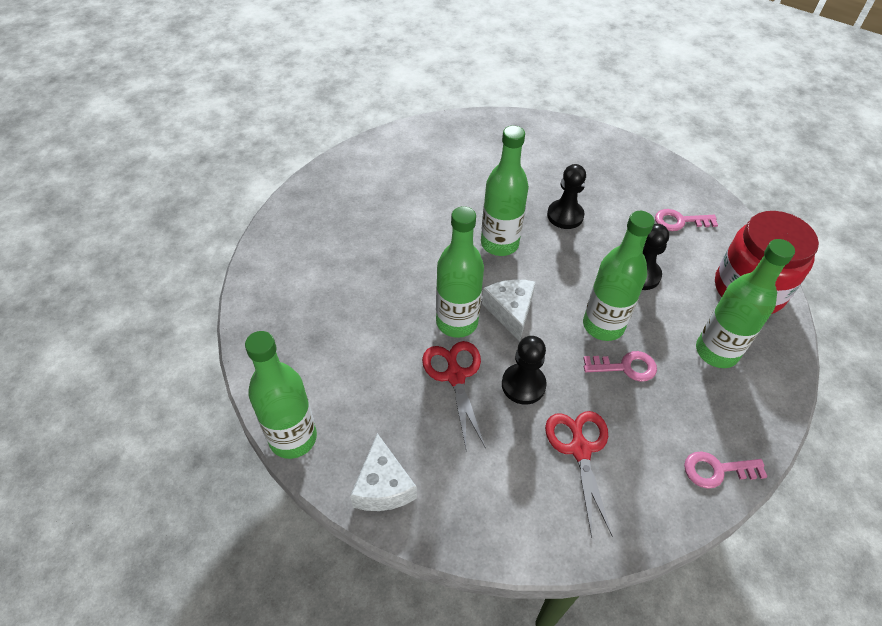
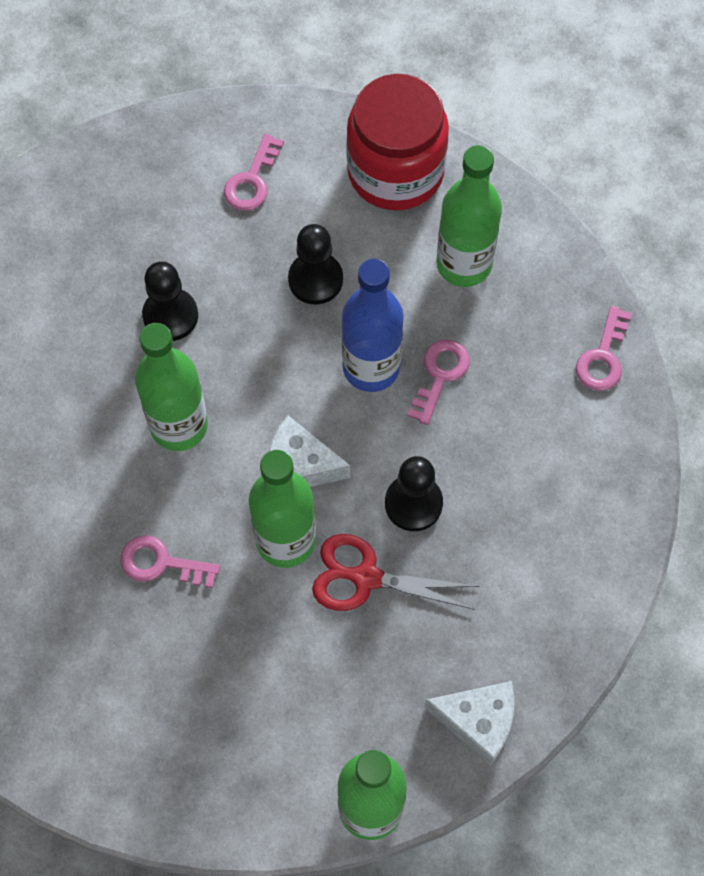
camera: 65 degrees left, 15 degrees up
red scissors [545,411,613,538] -> none
green bottle [583,211,654,341] -> blue bottle [342,258,404,392]
none -> pink key [120,535,220,588]

